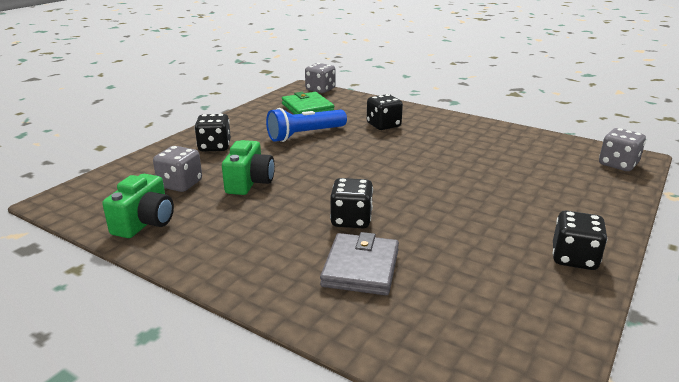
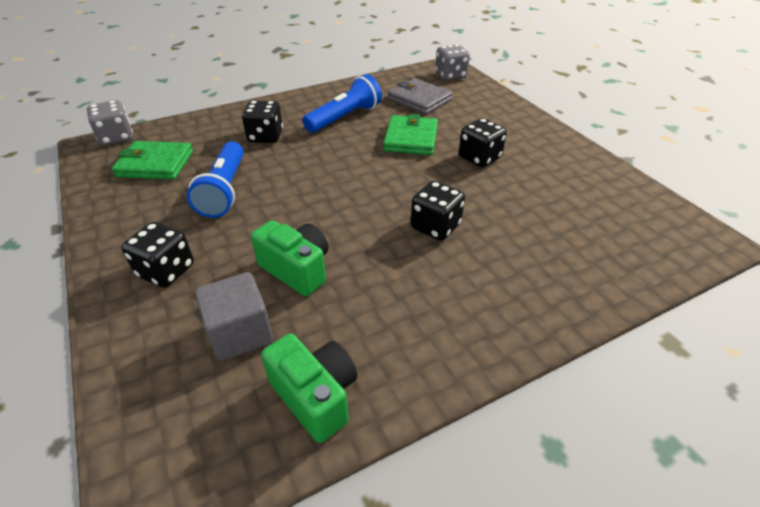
camera: 60 degrees left, 15 degrees up
grey dice [153,146,202,192] -> grey cube [195,272,273,361]
grey wallet [320,232,399,295] -> grey wallet moved to [388,78,453,114]
black dice [553,210,607,270] -> black dice moved to [459,118,507,167]
none -> blue flashlight [303,74,382,133]
none -> green wallet [383,114,438,155]

